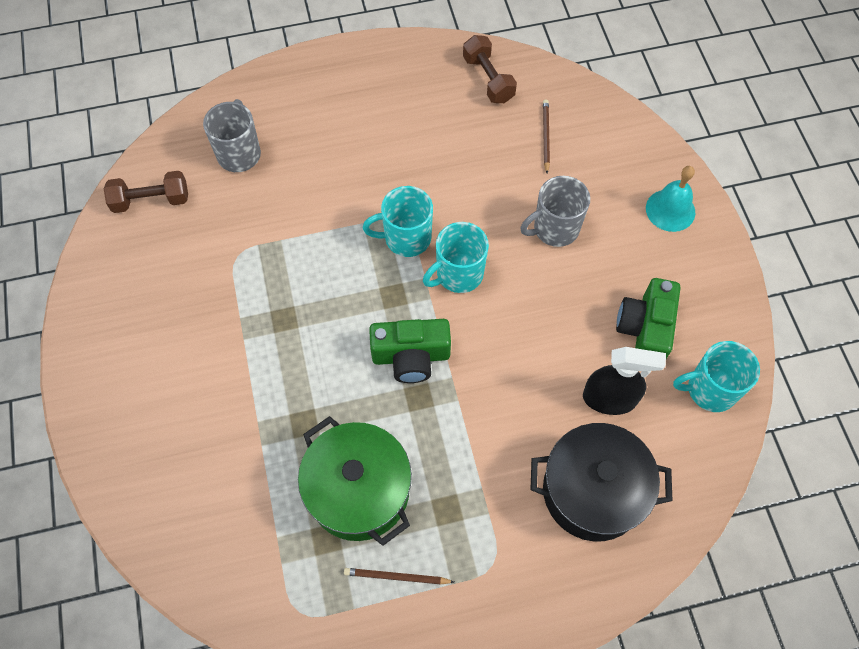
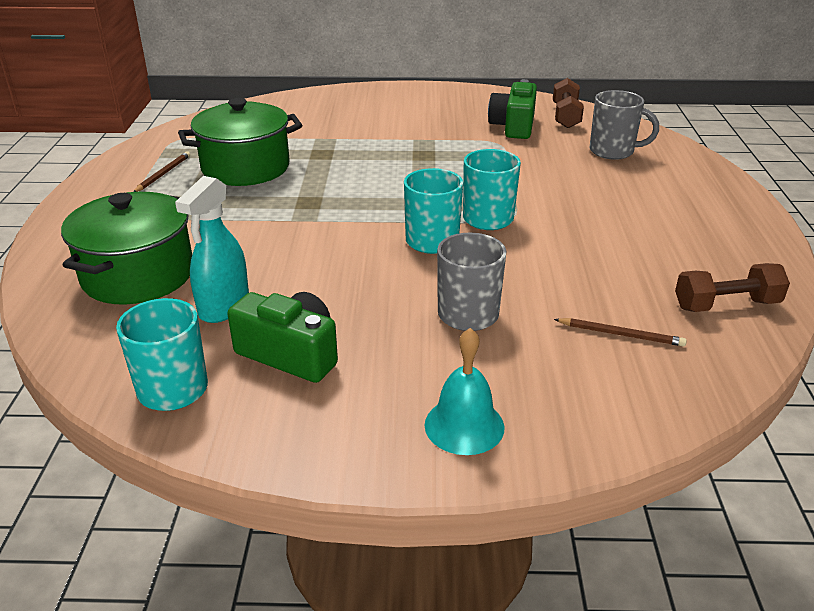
camera: 105 degrees right, 30 degrees down
green camera [369,319,451,383] -> green camera moved to [488,79,537,139]
black pot [530,423,673,542] -> green pot [61,192,192,305]
black spray bottle [583,347,666,415] -> turquoise spray bottle [175,176,249,323]

